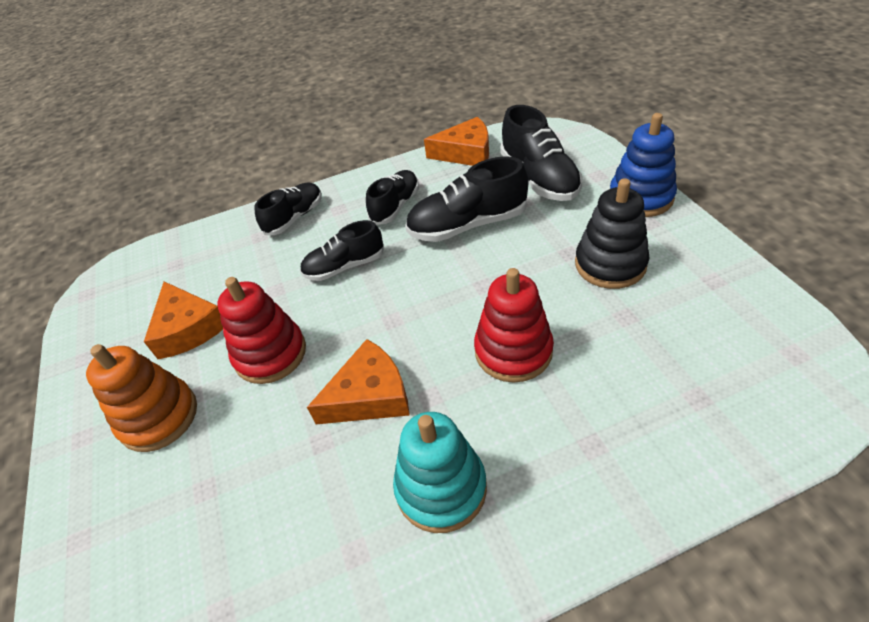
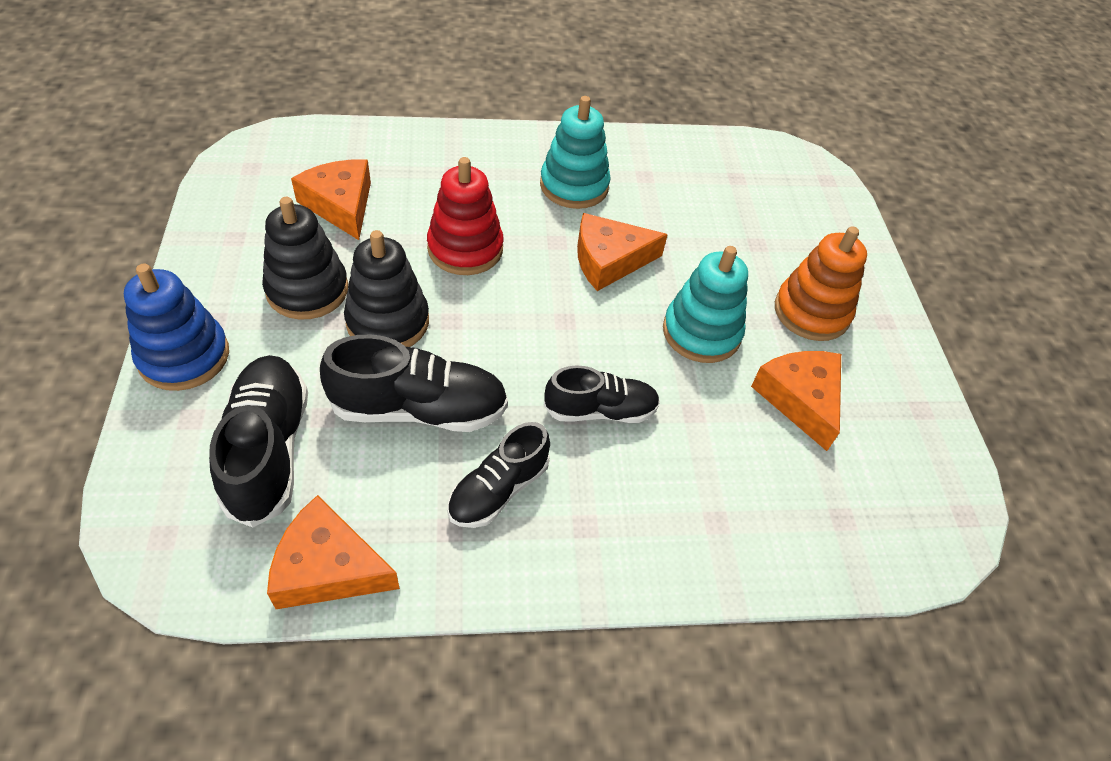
camera: 175 degrees left, 5 degrees up
red stacking toy [217,277,306,384] -> turquoise stacking toy [663,246,748,363]
black shoe [254,182,322,235] -> none
none -> orange cheese [291,160,371,240]
none -> black stacking toy [344,230,429,347]

